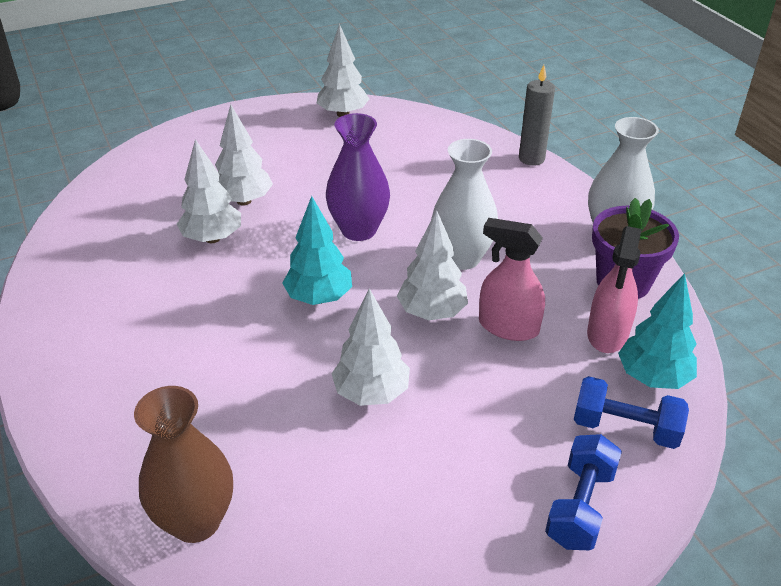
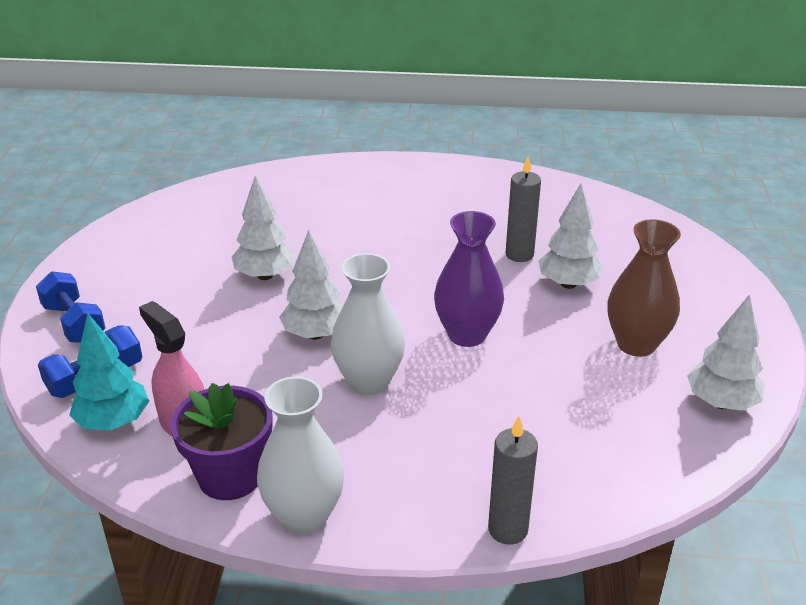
camera: 120 degrees right, 5 degrees down
brown vase [134,386,233,543] -> brown vase moved to [608,219,681,357]
white tree [177,139,241,243] -> grey candle [506,156,541,262]
turquoise tree [282,196,352,305] -> none
pink spray bottle [479,218,545,341] -> none

